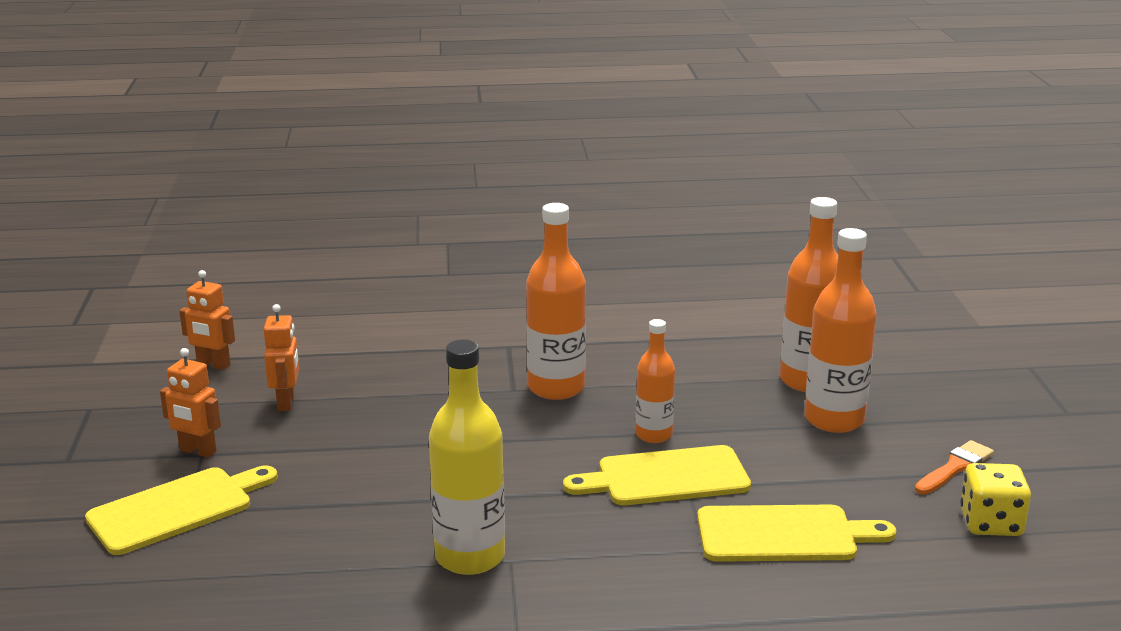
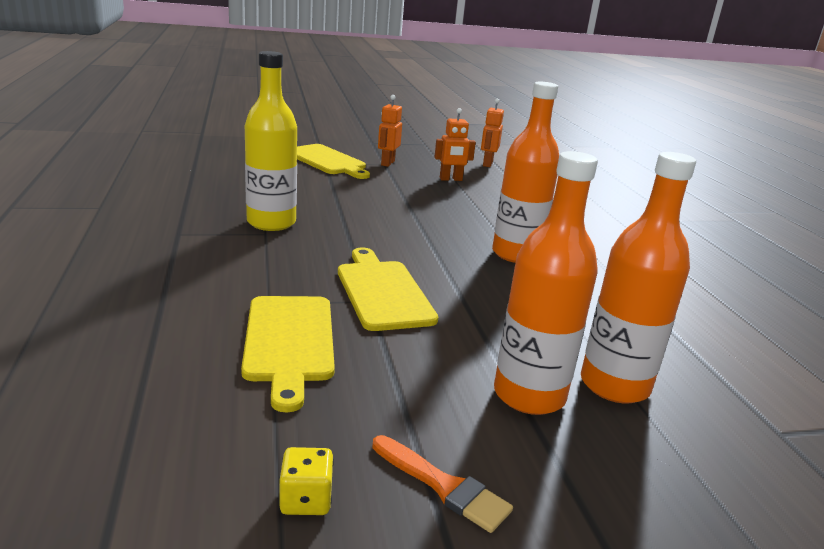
camera: 80 degrees right, 0 degrees up
orange bottle [635,319,675,443] -> none
yellow dice [960,463,1031,536] -> yellow dice [279,447,334,515], size x0.64

